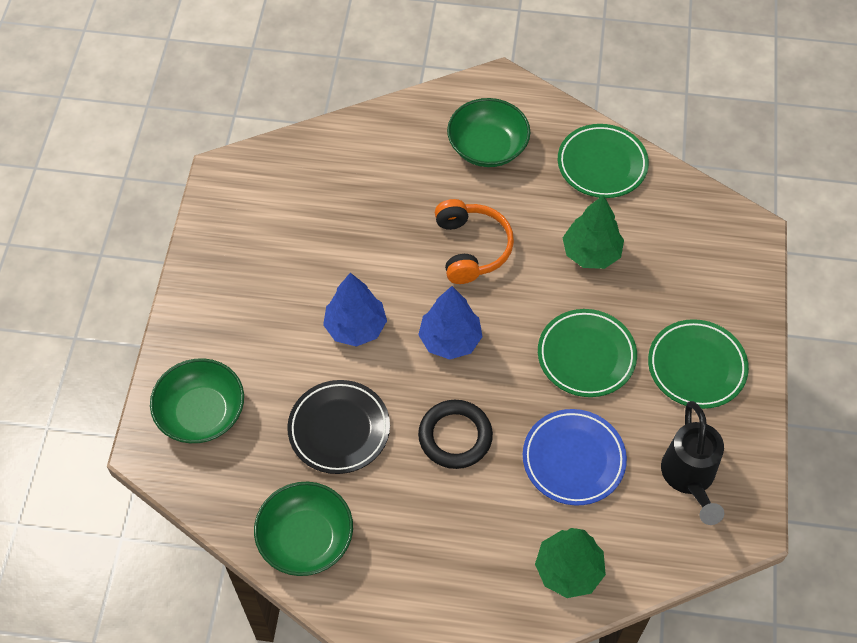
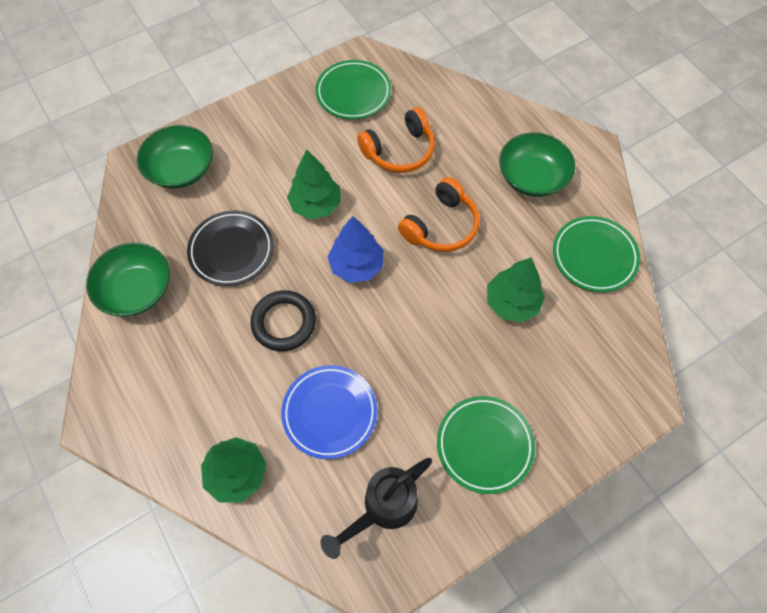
camera: 50 degrees right, 5 degrees up
blue tree [323,273,387,347] -> green tree [287,150,341,219]
green plate [538,309,637,397] -> green plate moved to [315,60,391,119]
none -> orange headphones [357,107,435,173]

